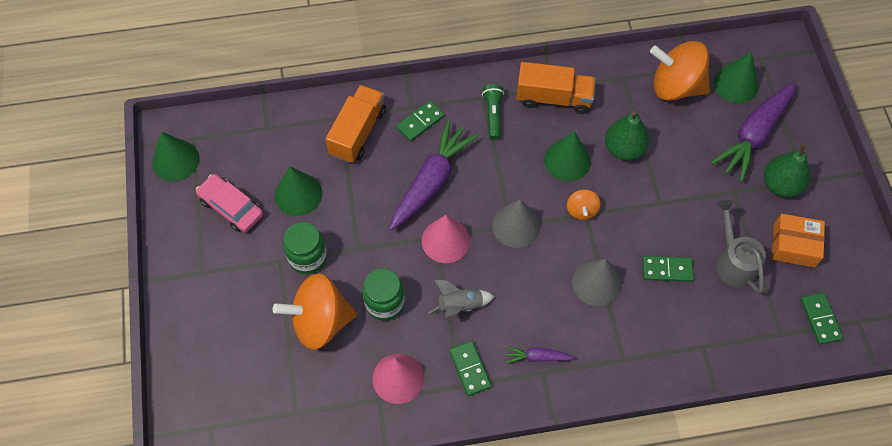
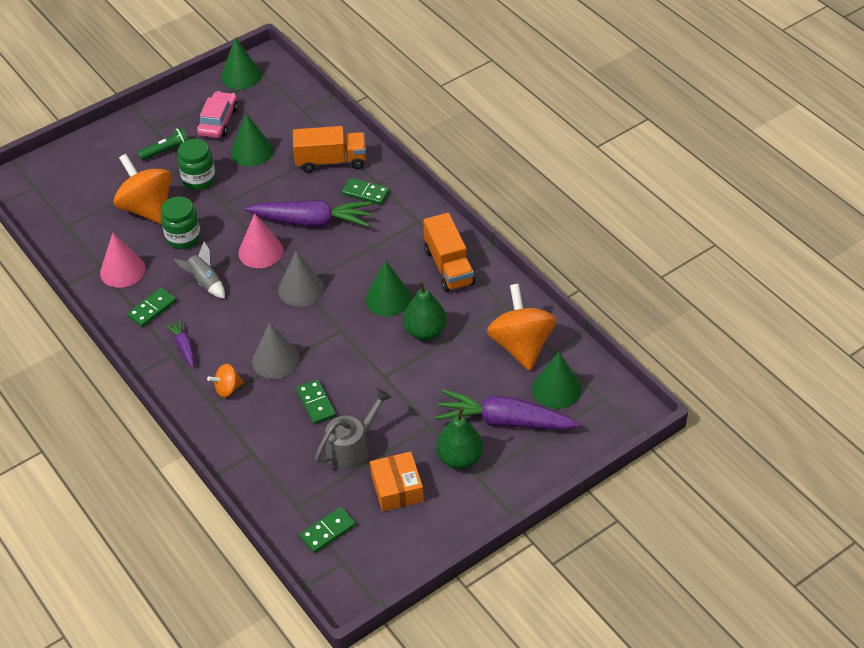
camera: 65 degrees right, 15 degrees down
green flashlight [482,84,504,140] -> green flashlight moved to [138,127,189,160]
orange spinning top [567,189,601,220] -> orange spinning top moved to [207,364,244,397]

